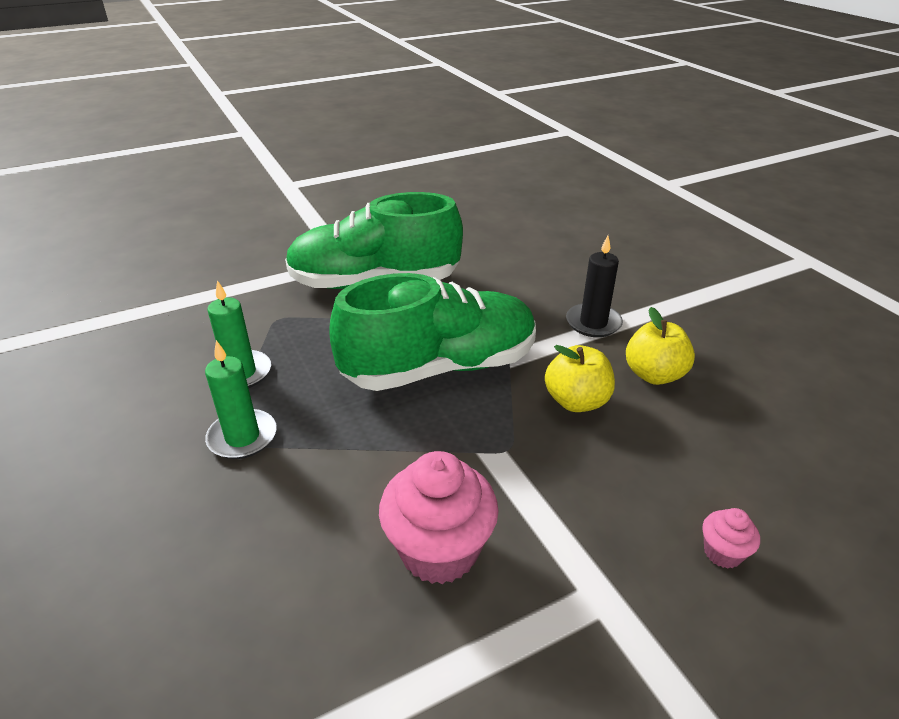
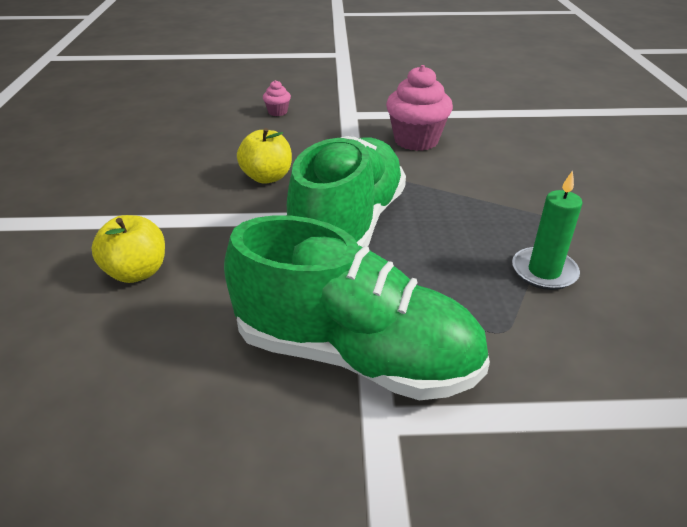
camera: 155 degrees left, 0 degrees up
green candle [205,340,277,459] -> none
green shoe [330,273,536,391] -> green shoe turned 105 degrees clockwise [287,136,406,247]
black candle [566,236,623,337] -> none
yellow apple [626,307,695,385] -> yellow apple moved to [92,215,165,283]

